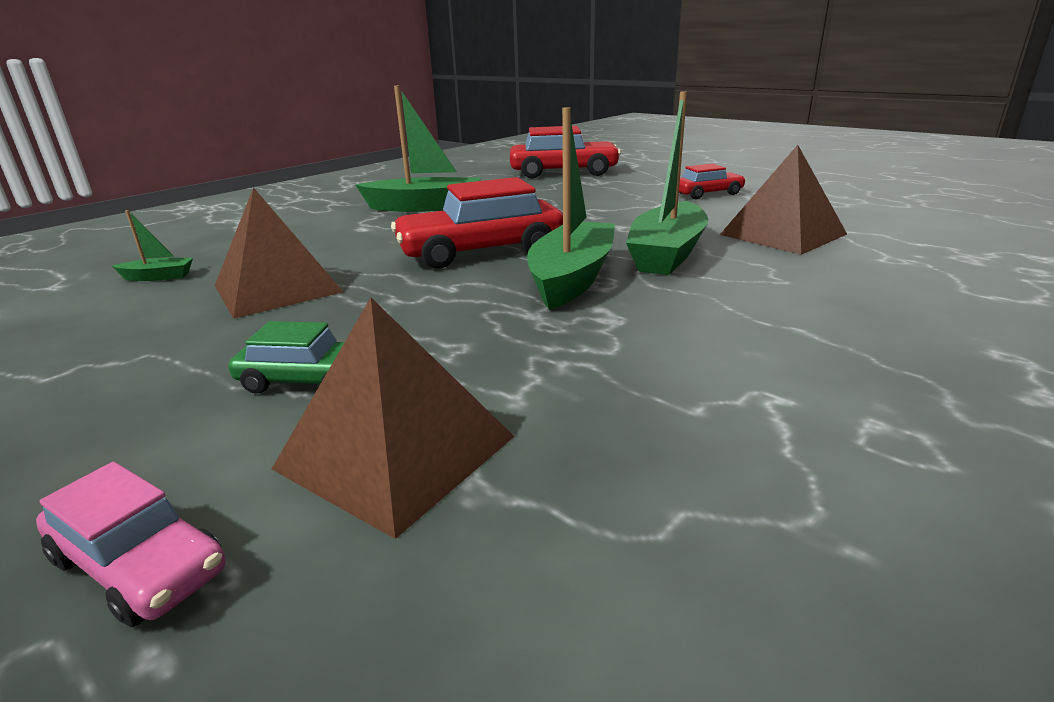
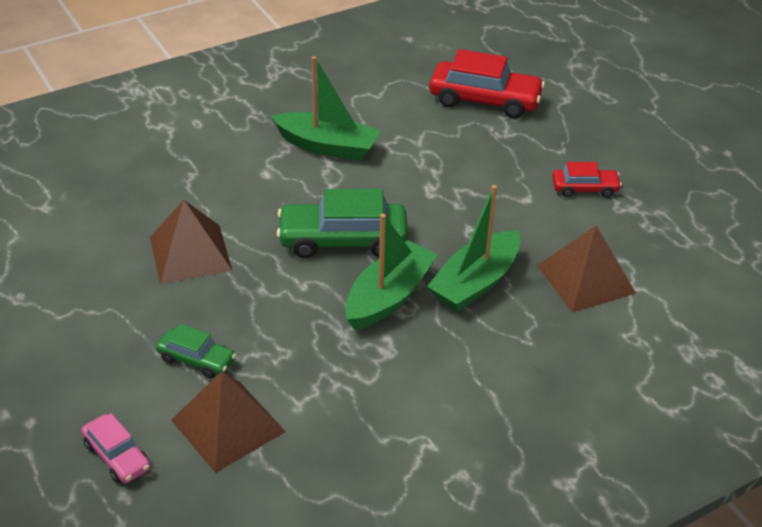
camera: 15 degrees right, 15 degrees up
green boat [112,210,193,281] -> none
red car [391,177,563,269] -> green car [277,189,408,258]

